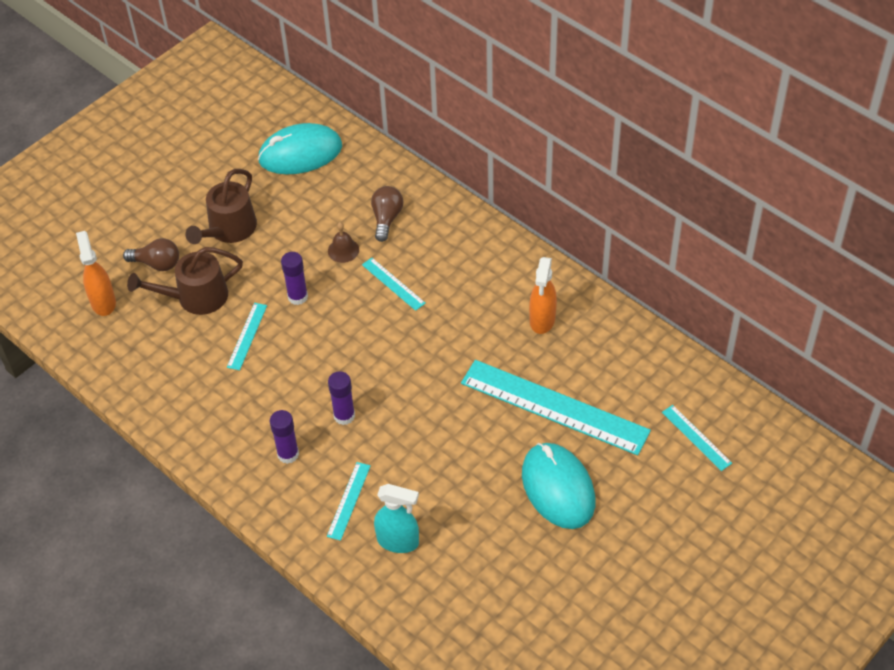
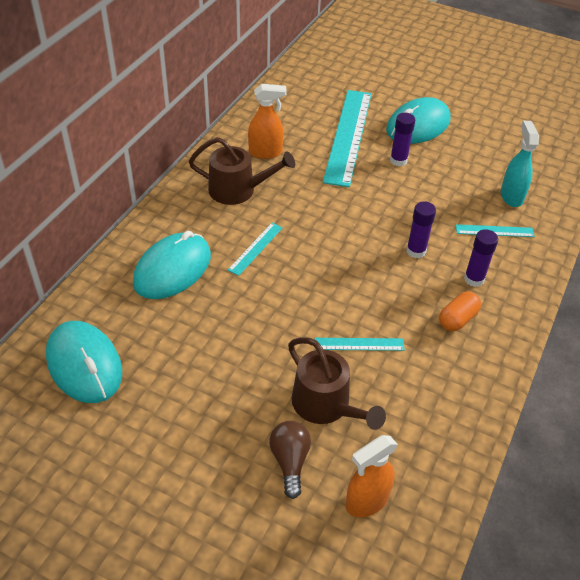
camera: 110 degrees left, 5 degrees down
brown watering can [185,169,257,244] -> brown watering can moved to [189,137,295,205]
purple glue stick [281,252,308,305] -> purple glue stick moved to [390,113,415,166]
brown bell [328,222,359,263] -> none
brown light bulb [371,186,403,242] -> turquoise mouse [133,231,211,299]
turquoise ruler [662,405,732,471] -> none
none -> orange capsule [439,291,481,331]

